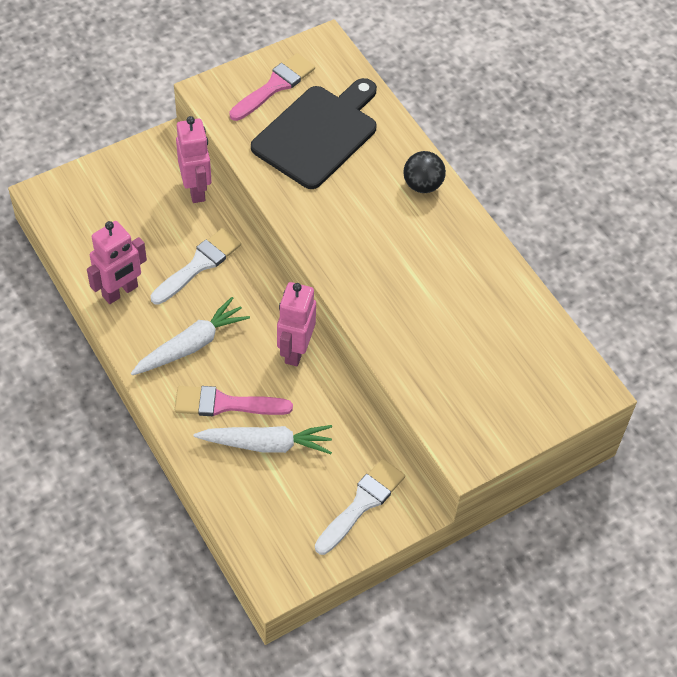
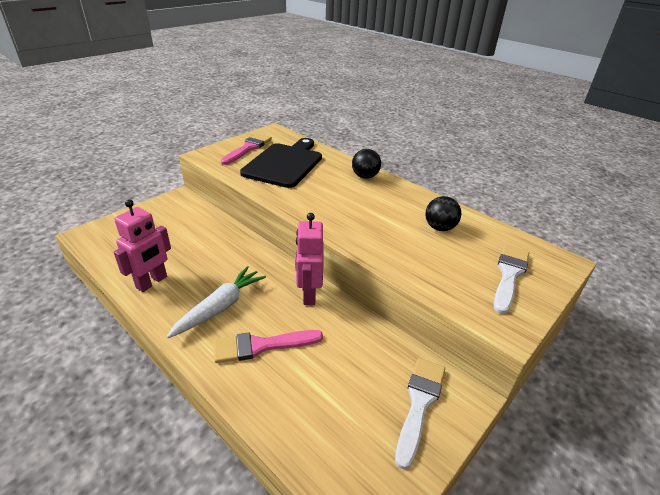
camera: 15 degrees left, 20 degrees down
white brush [151,228,241,305] -> white brush moved to [493,245,529,314]
pink robot [176,116,211,203] -> none
white carrot [194,425,332,454] -> none
none -> black ball [425,196,461,231]

